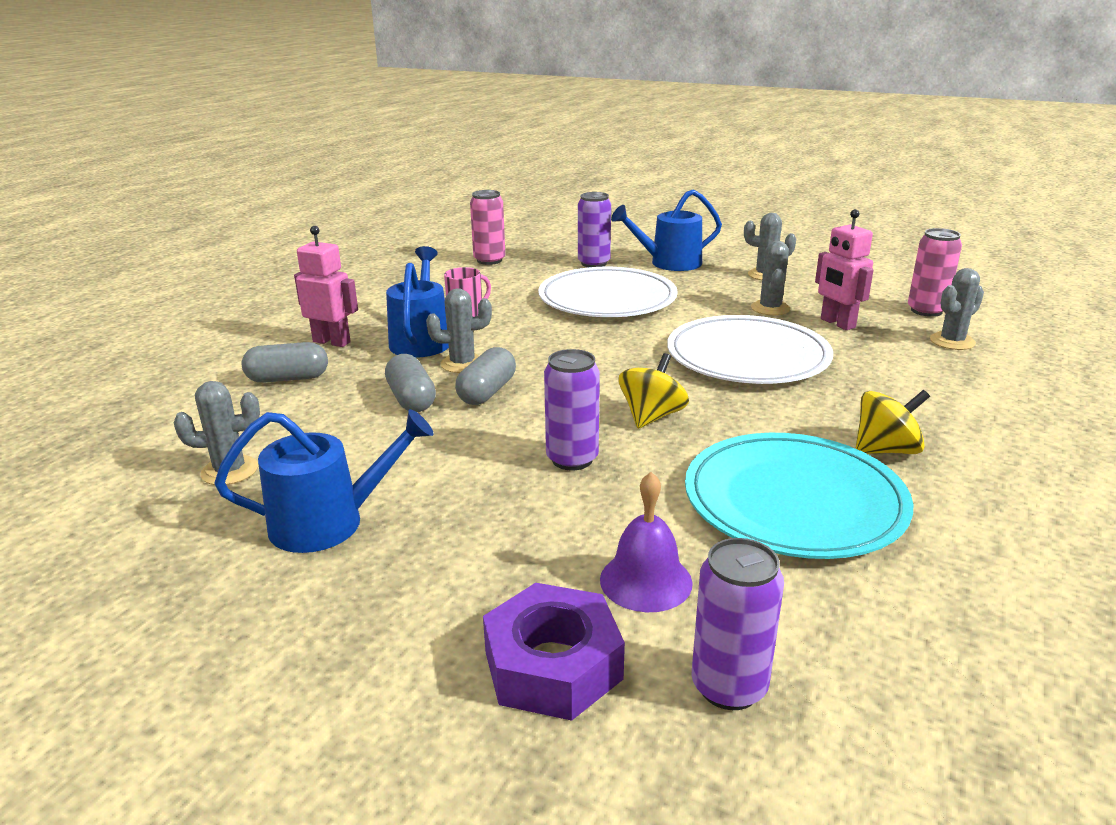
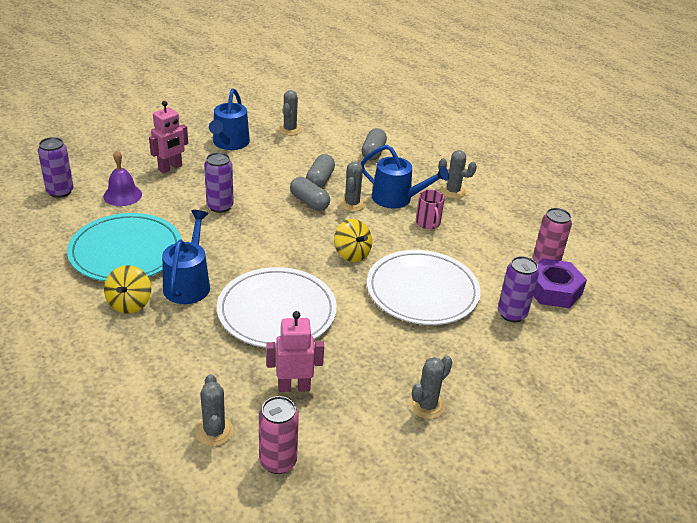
camera: 110 degrees right, 10 degrees up
pink robot [294,226,358,347] -> pink robot moved to [149,101,188,173]
grey capsule [385,354,436,412] -> grey capsule turned 75 degrees counterclockwise [306,154,335,188]
purple nut [483,583,625,721] -> purple nut moved to [533,258,587,308]
blue watering can [611,189,722,271] -> blue watering can moved to [162,210,210,304]
yellow spinning top [619,353,689,428] -> yellow spinning top moved to [334,219,372,262]
grey cactus [751,241,790,315] -> grey cactus moved to [439,150,477,199]

